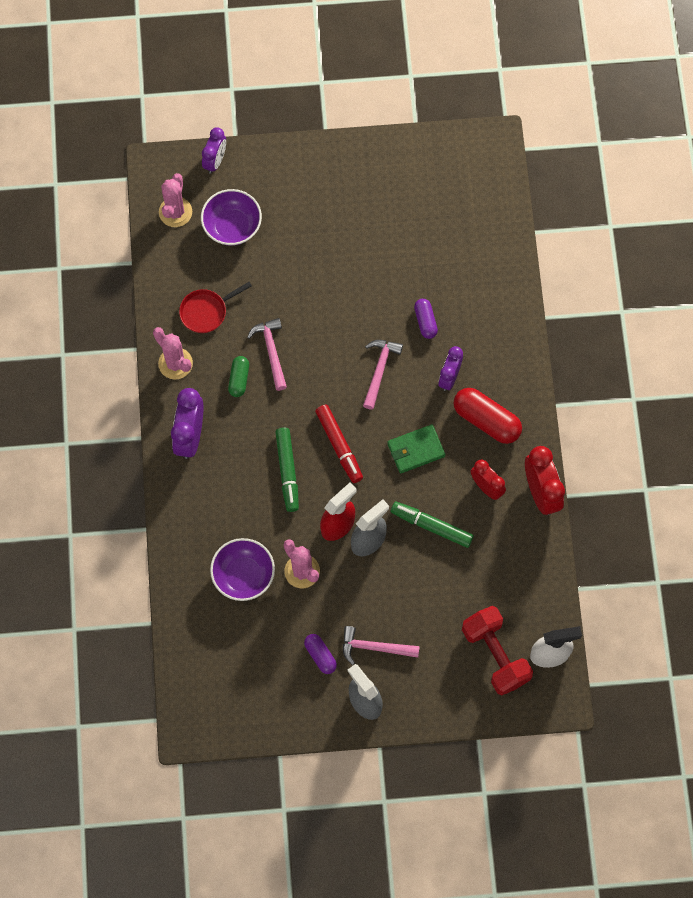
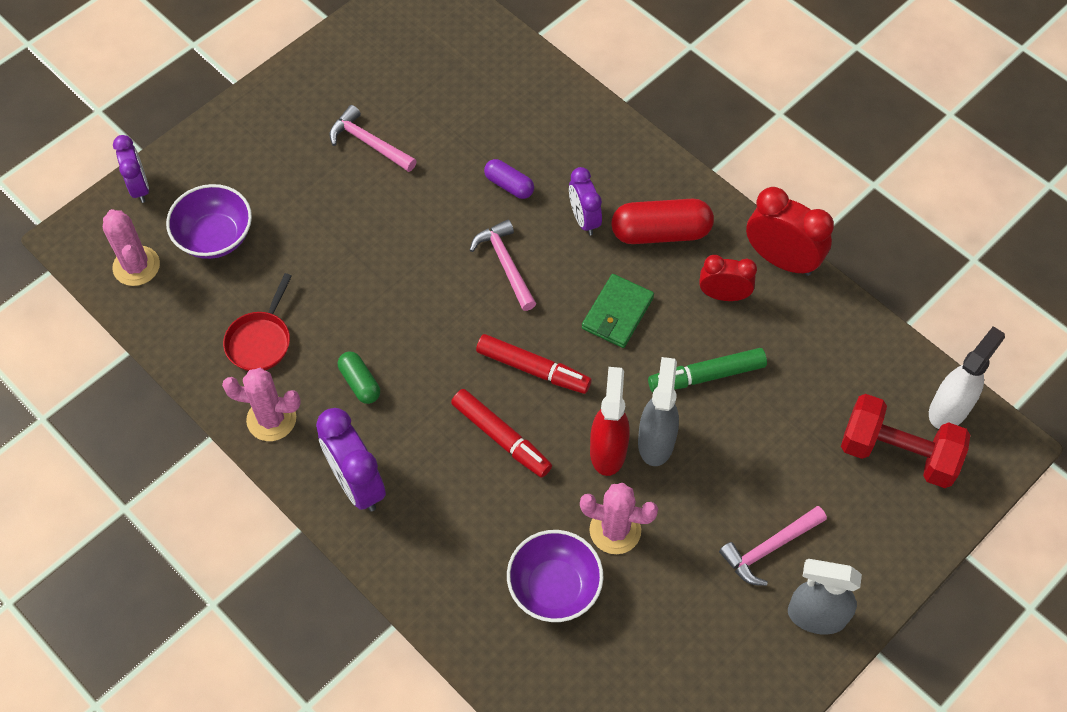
camera: 40 degrees left, 10 degrees down
pink hammer [247,318,287,391] -> pink hammer moved to [329,105,417,172]
green marker [275,428,299,512] -> red marker [451,389,552,478]
purple capsule [304,634,337,674] -> none

